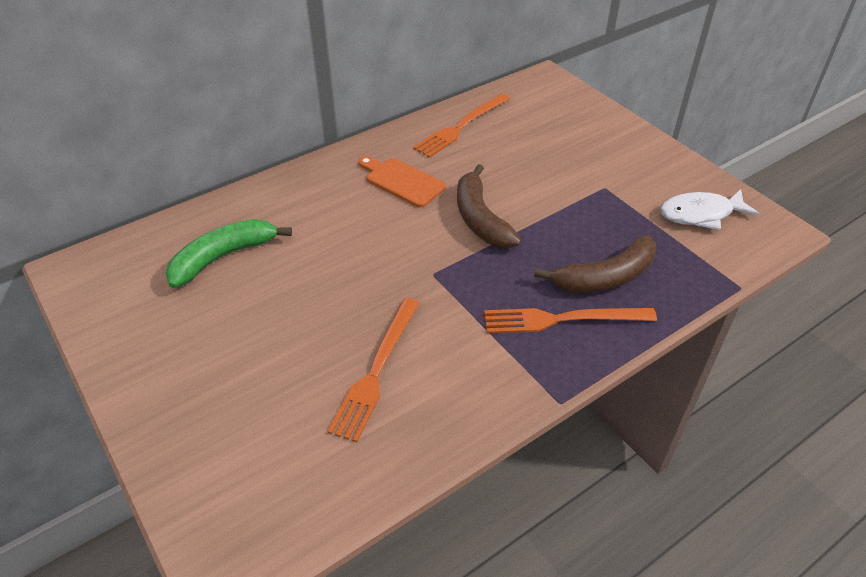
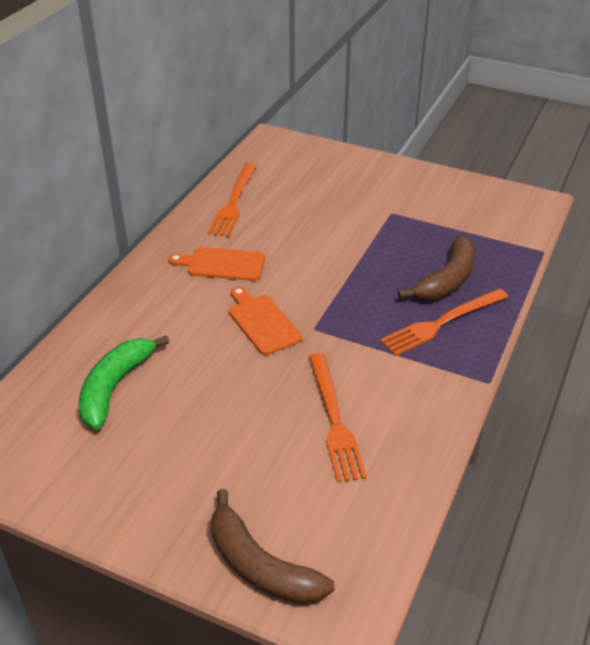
camera: 30 degrees left, 5 degrees down
brown banana [457,164,521,248] -> brown banana moved to [211,489,334,605]
white fish [660,189,760,230] -> none
none -> orange cutting board [229,286,302,355]

